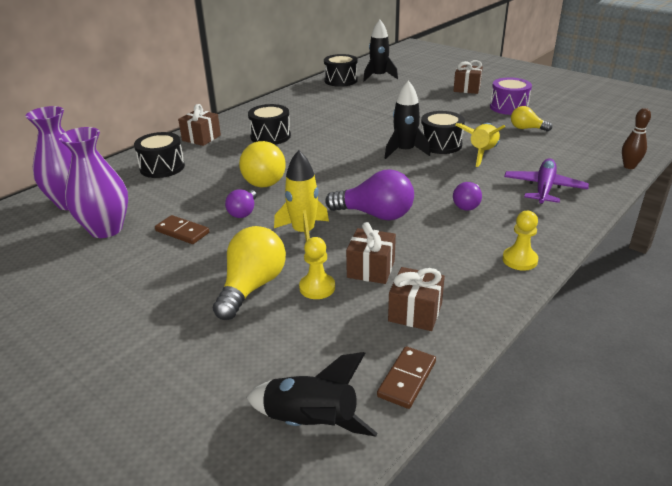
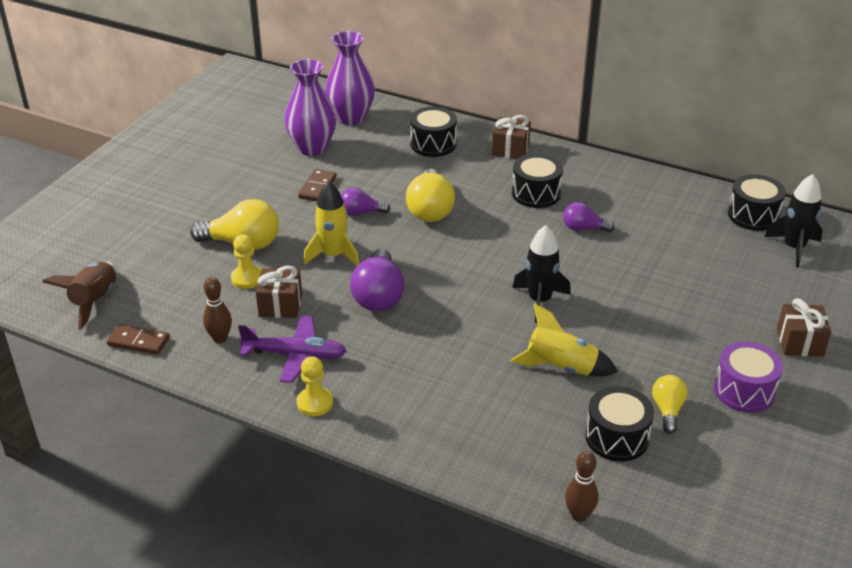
camera: 75 degrees right, 5 degrees up
yellow light bulb [239,141,286,187] -> yellow light bulb turned 60 degrees counterclockwise [406,169,455,222]
black rocket [247,352,377,436] -> brown rocket [43,262,117,330]
brown gift [388,267,445,331] -> brown bowling pin [203,277,232,343]
black drum [421,111,465,154] -> black drum moved to [585,386,654,462]
purple light bulb [453,182,482,211] -> purple light bulb moved to [563,202,615,232]
purple plane [504,158,589,204] -> purple plane moved to [238,315,347,383]

